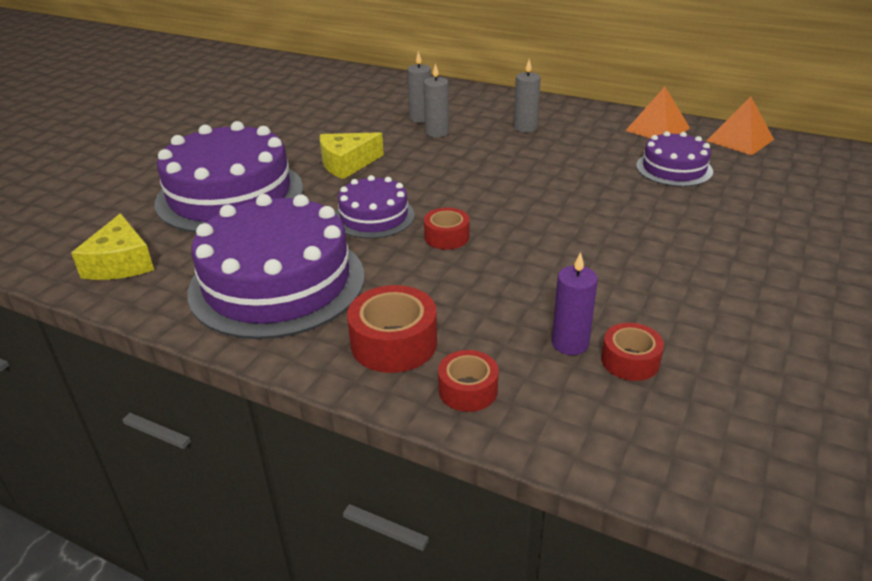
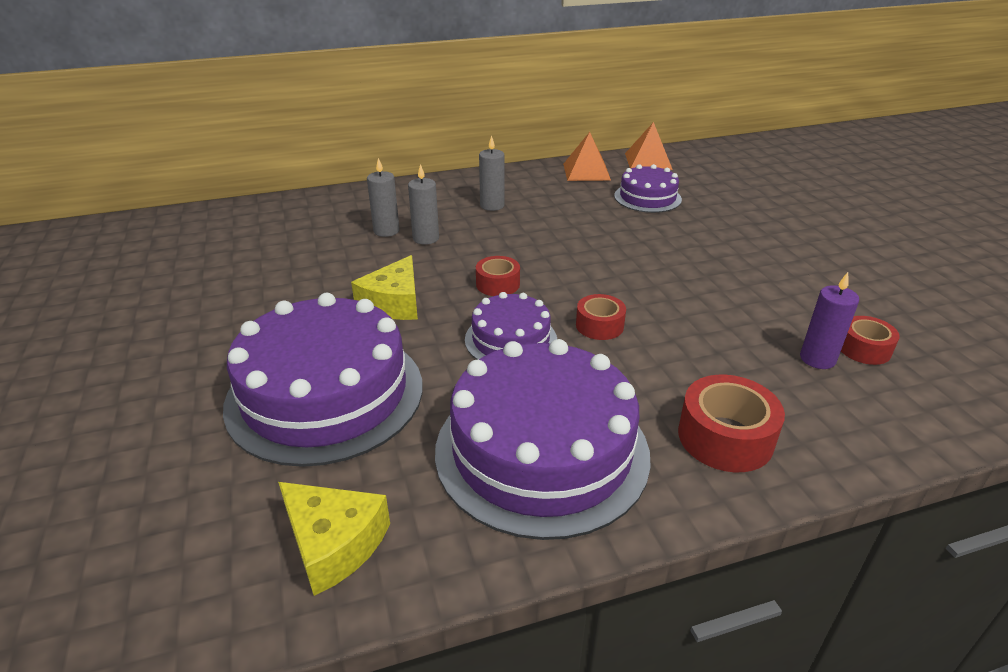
camera: 45 degrees left, 0 degrees up
red tape [438,350,499,412] -> red tape moved to [476,256,520,296]

